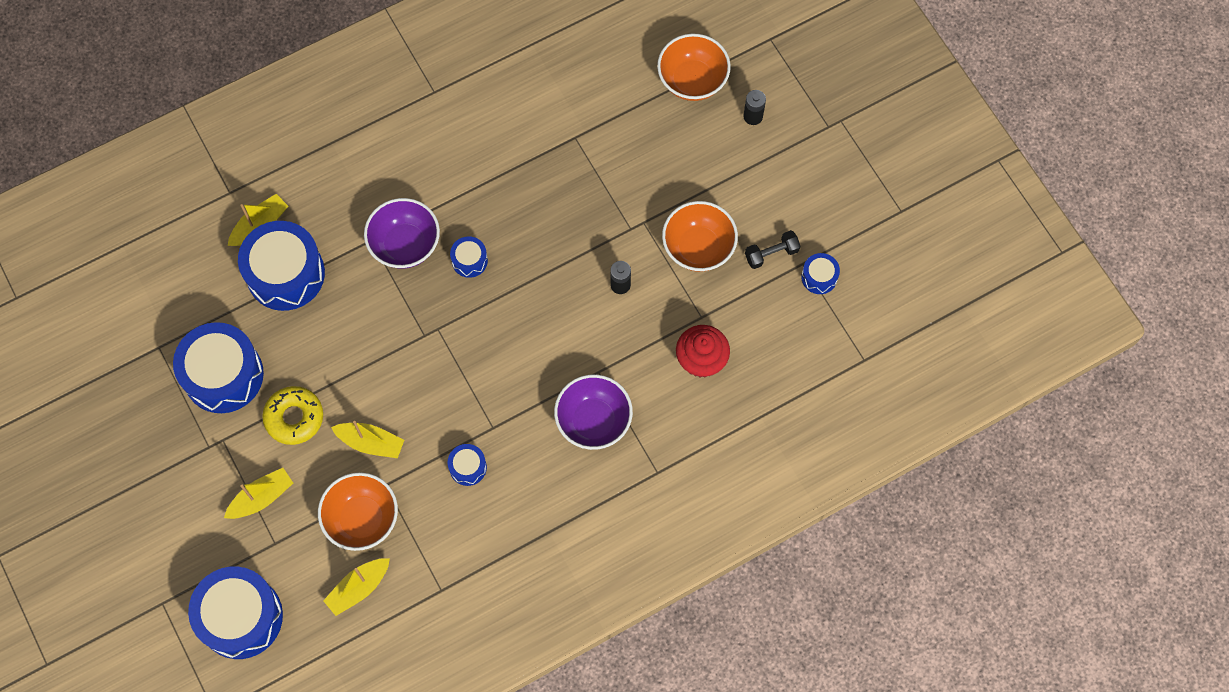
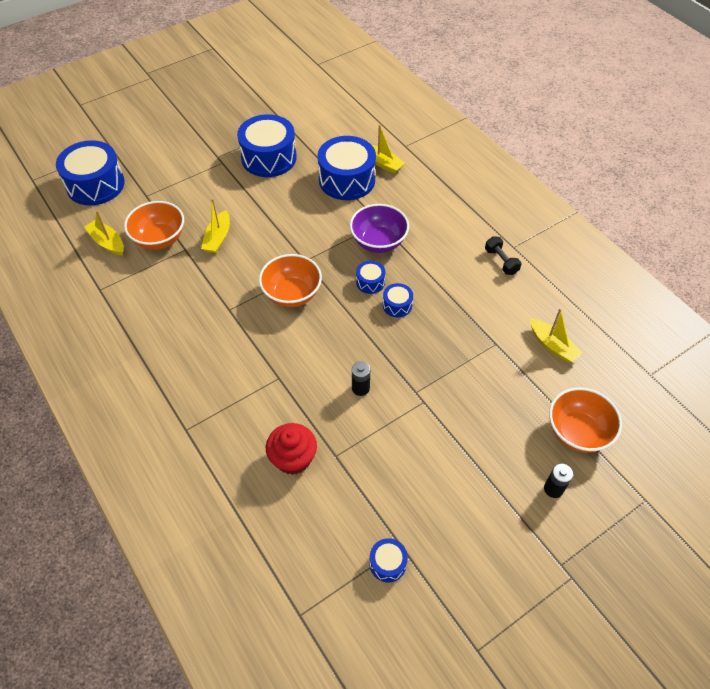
camera: 85 degrees right, 15 degrees down
yellow boat [224,468,293,519] -> yellow boat moved to [530,309,583,362]
yellow donut [262,386,323,445] -> none
blue drum [448,444,487,486] -> blue drum moved to [383,283,413,317]
purple bowl [554,374,633,450] -> none
orange bowl [662,201,738,272] -> orange bowl moved to [259,254,322,307]
black dumbbell [745,230,800,269] -> black dumbbell moved to [485,236,521,275]

